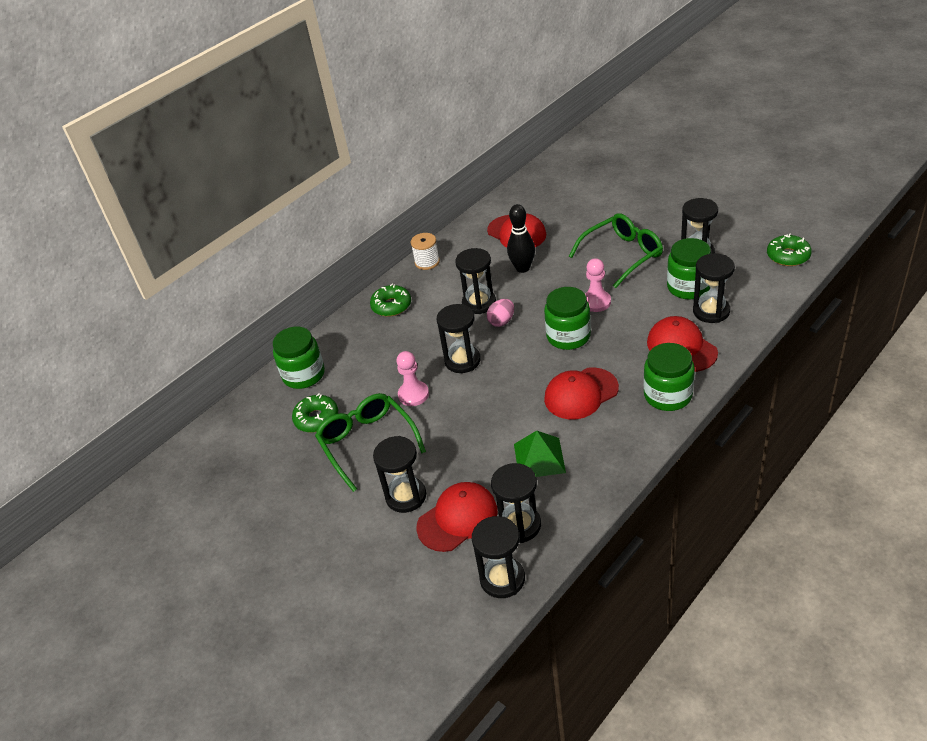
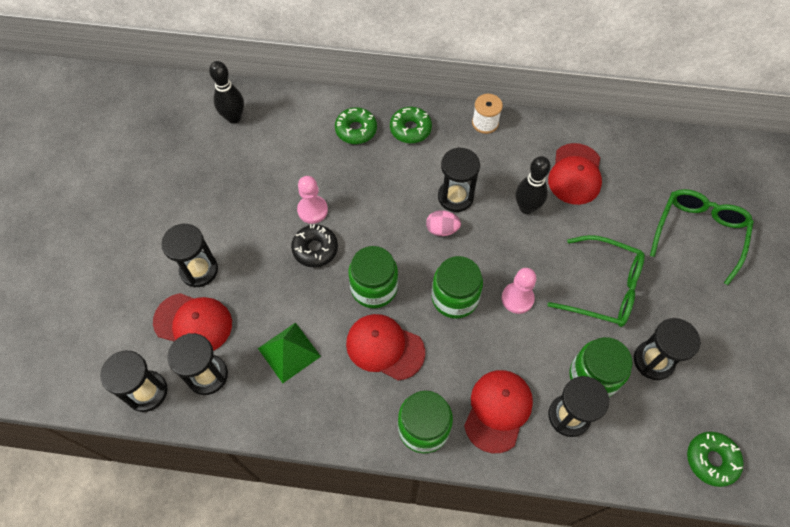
camera: 50 degrees right, 20 degrees up
green jar [273,327,325,389] -> green jar moved to [348,246,398,308]
green donut [292,393,338,433] -> green donut moved to [335,107,377,144]
green glasses [315,393,426,492] -> green glasses moved to [650,189,754,285]
black hourglass [436,304,481,373] -> none
none -> black bowling pin [209,61,244,124]
none -> black donut [291,224,338,267]

